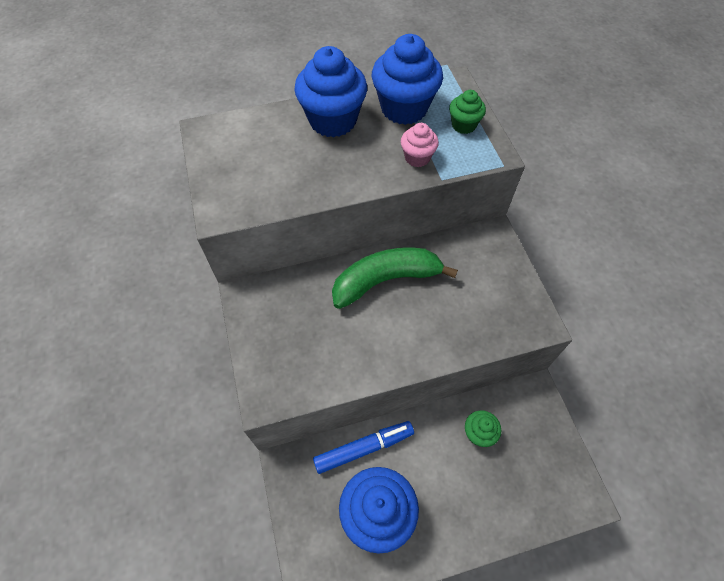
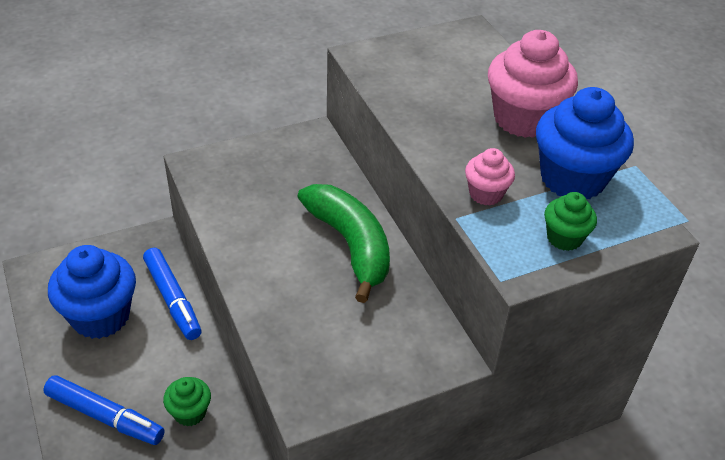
camera: 80 degrees right, 15 degrees down
blue cupcake [294,46,367,137] -> pink cupcake [488,30,578,138]
none -> blue marker [43,375,165,445]

